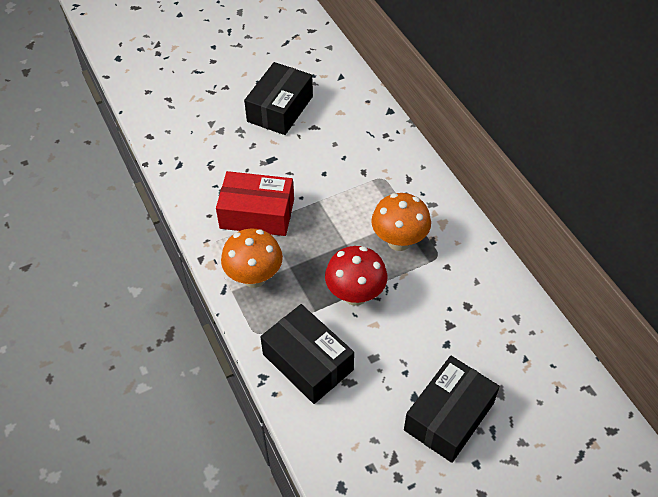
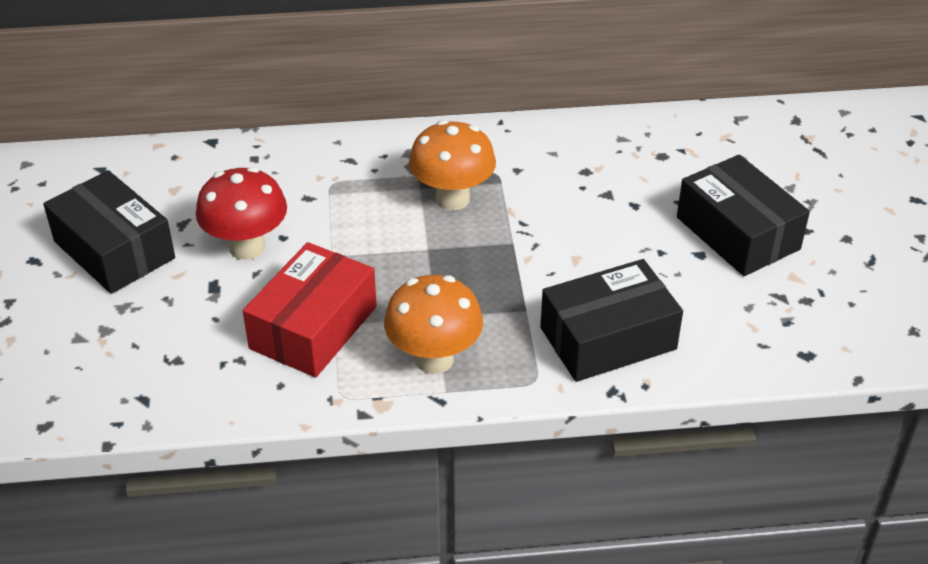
camera: 70 degrees left, 10 degrees down
red mushroom [325,246,388,306] -> red mushroom moved to [196,167,287,260]

